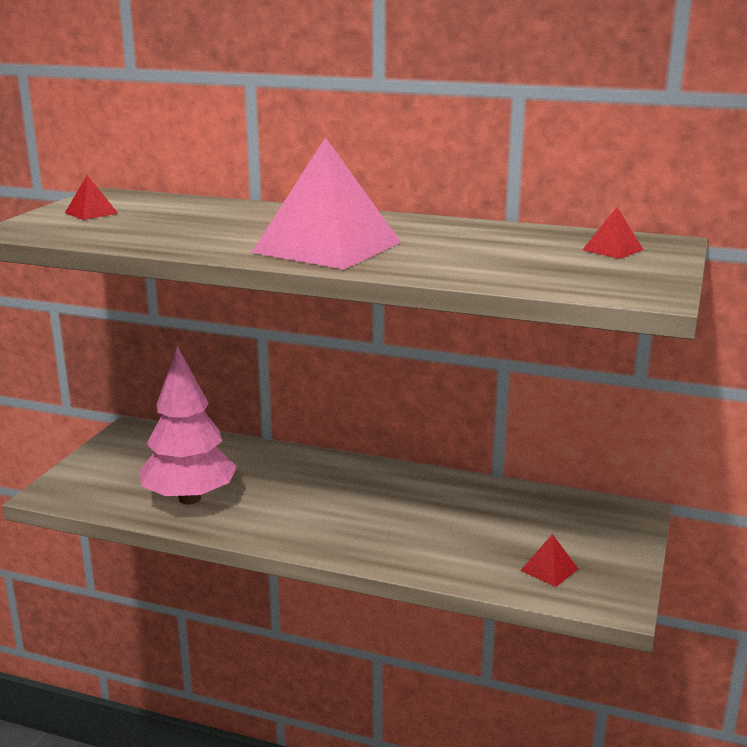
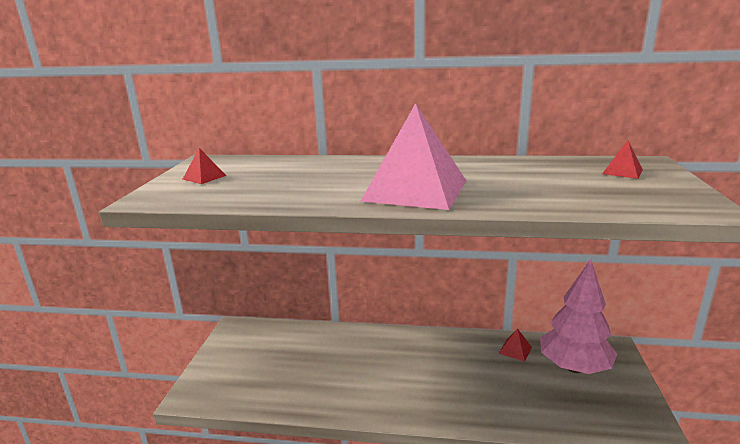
camera: 10 degrees left, 0 degrees up
pink tree [140,346,237,504] -> pink tree moved to [540,259,617,374]
red pyramid [520,534,578,587] -> red pyramid moved to [498,328,532,362]

